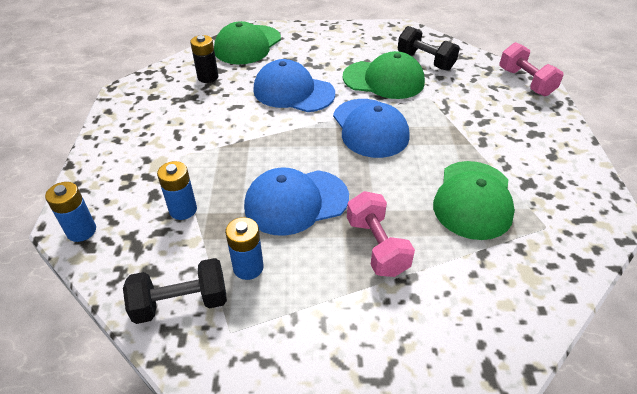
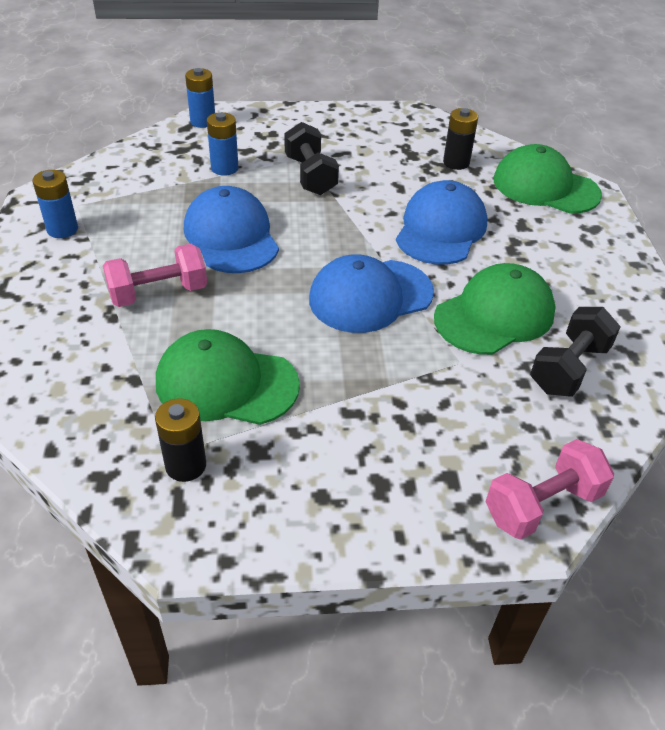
camera: 85 degrees right, 0 degrees up
black dumbbell [123,258,227,324] -> black dumbbell moved to [284,122,339,195]
blue battery [225,217,264,280] -> blue battery moved to [32,170,78,238]
green cap [343,51,425,99] -> green cap turned 135 degrees counterclockwise [434,263,556,355]
none -> black battery [155,398,206,482]

